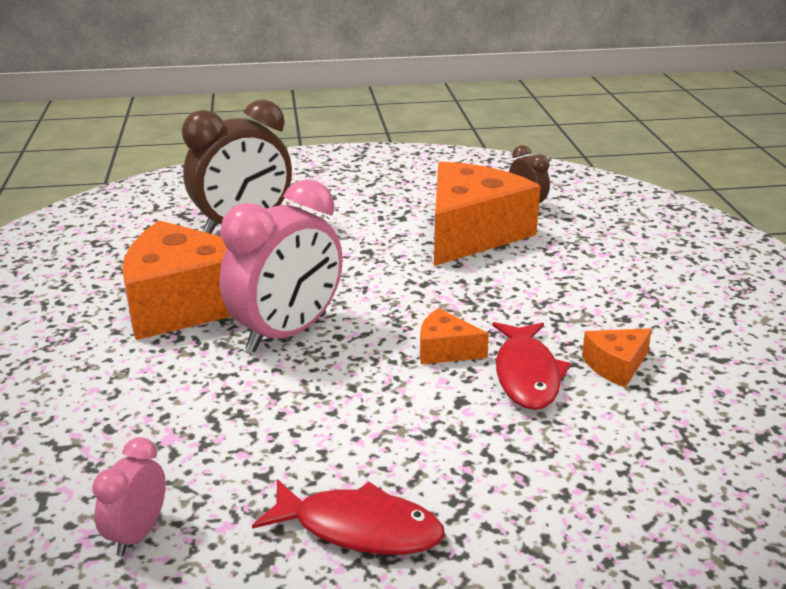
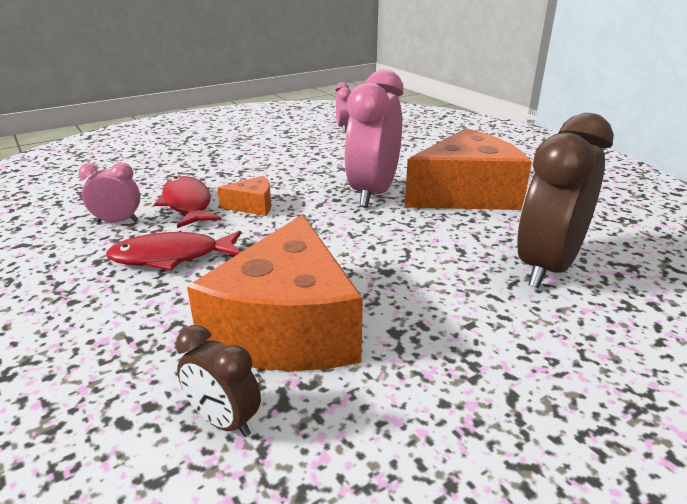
camera: 155 degrees right, 0 degrees up
red fish [252,479,445,555] -> red fish moved to [106,231,241,271]
orange cheese [582,328,652,387] -> pink clock [78,162,140,223]

